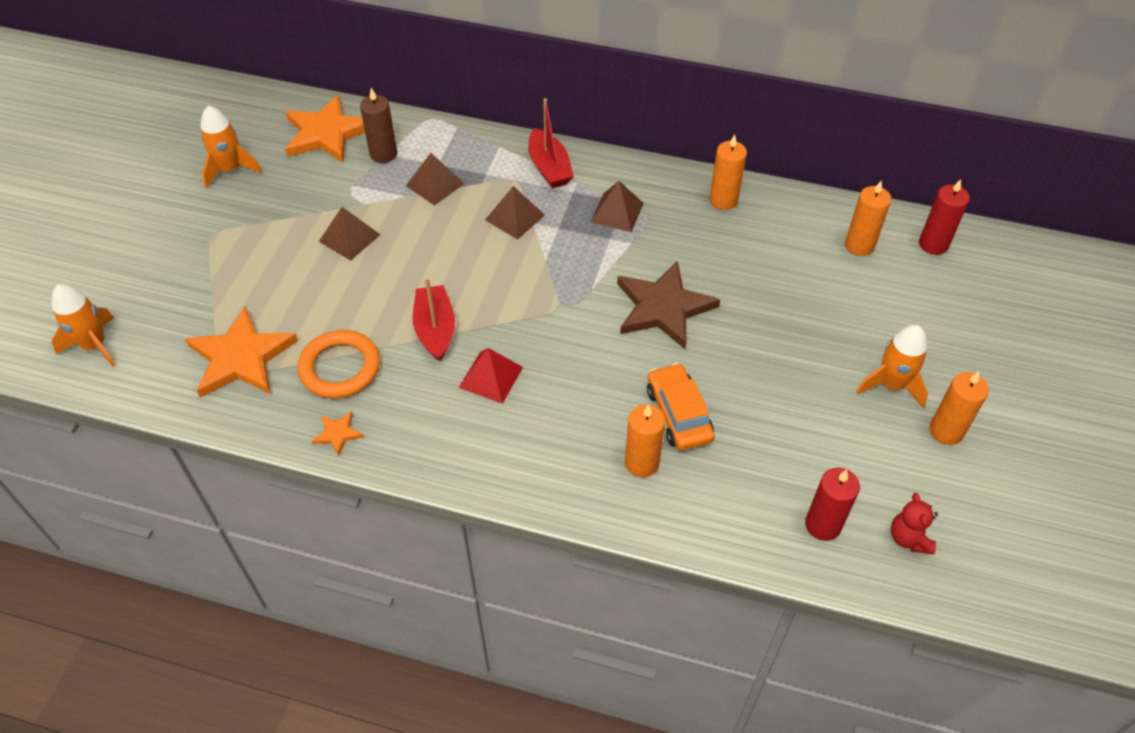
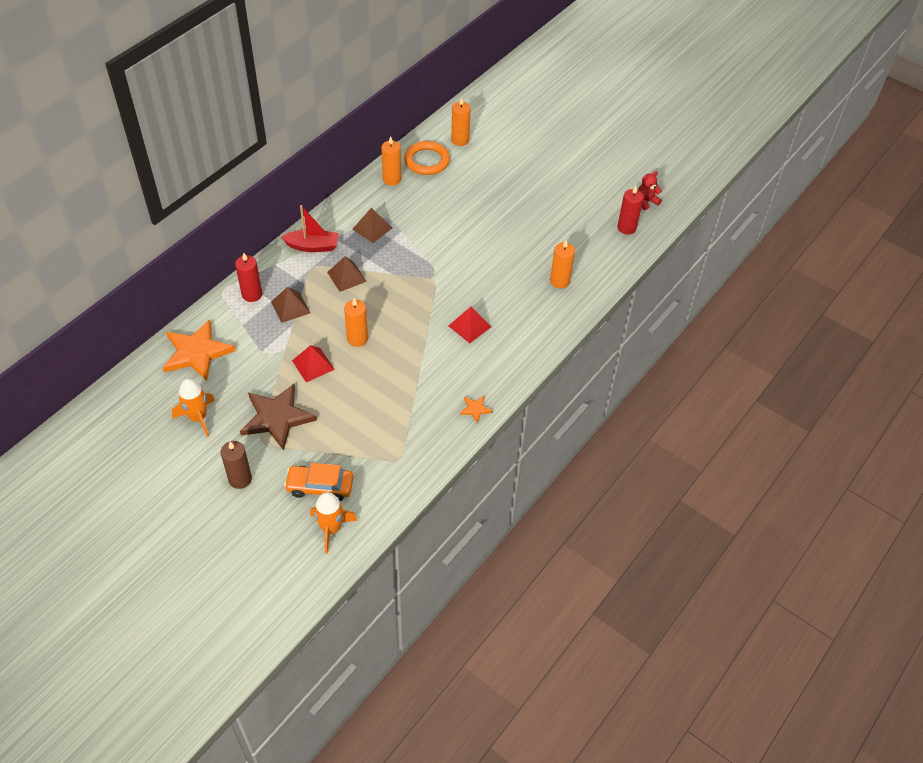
camera: 70 degrees left, 0 degrees up
orange star [185,306,298,398] -> none
orange ring [298,330,380,398] -> orange ring moved to [404,141,450,175]
brown pyramid [319,207,380,261] -> red pyramid [292,345,335,382]
brown candle [360,88,397,163] -> brown candle moved to [220,441,252,489]
red boat [413,277,455,362] -> none
brown star [617,261,720,349] -> brown star moved to [240,384,317,451]
orange car [647,363,715,450] -> orange car moved to [284,463,354,501]
orange rocket [857,325,928,408] -> none
red teddy bear [891,493,938,554] -> red teddy bear turned 135 degrees clockwise [638,171,662,210]
red candle [919,179,970,255] -> red candle moved to [235,253,262,302]
orange candle [929,372,989,445] -> orange candle moved to [344,298,368,347]

